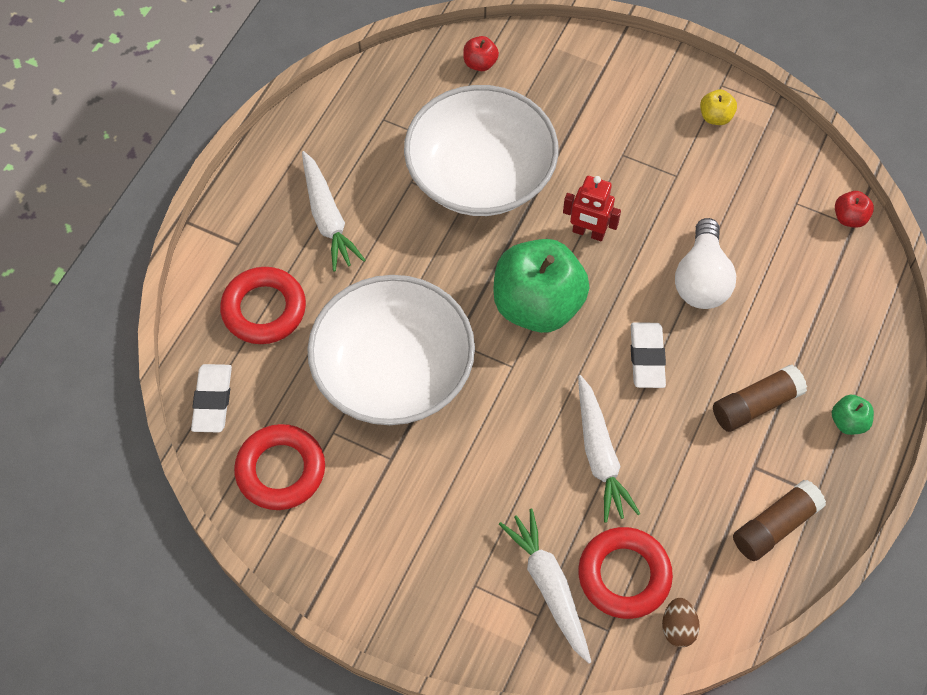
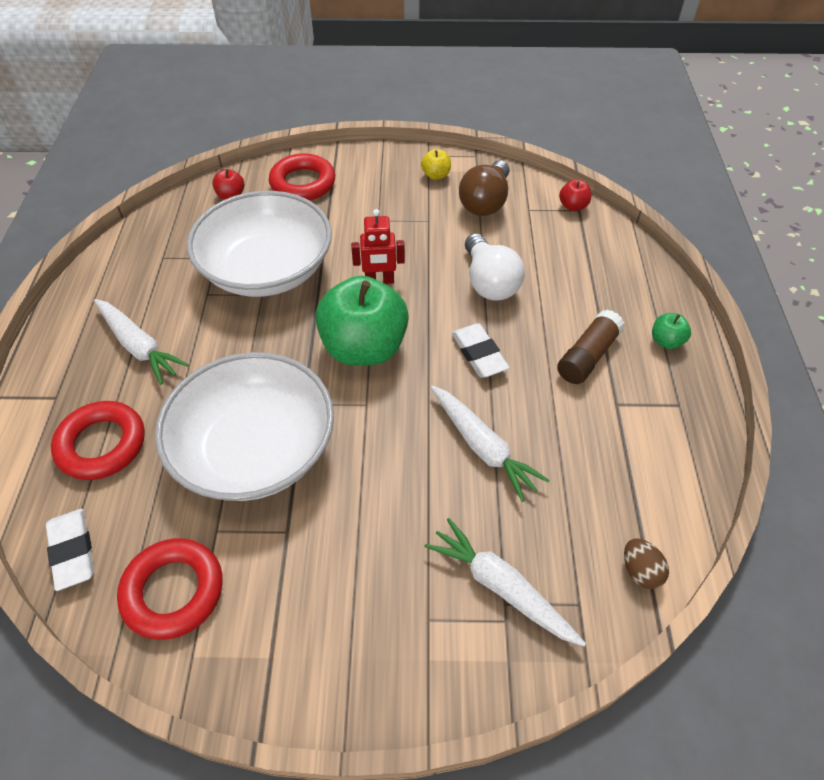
camera: 25 degrees left, 10 degrees down
red ring [578,527,673,619] -> red ring moved to [269,153,335,201]
brown glue stick [733,480,826,561] -> none
none -> brown light bulb [459,160,509,216]

